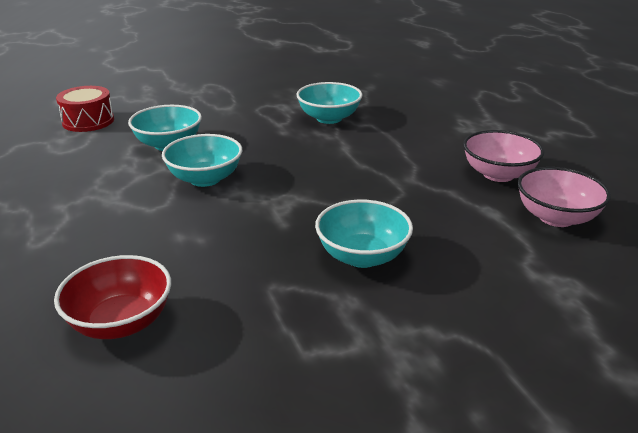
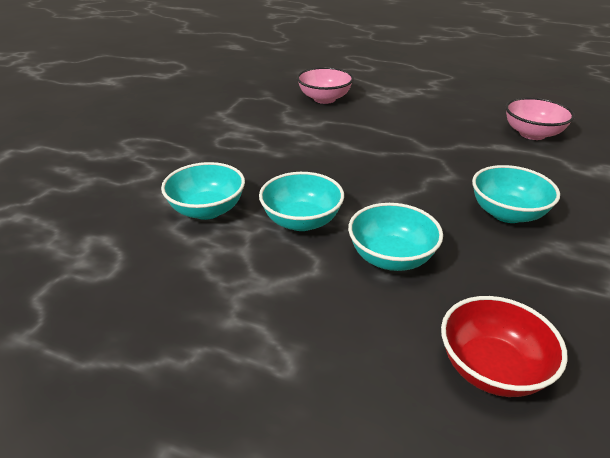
camera: 45 degrees left, 5 degrees up
red drum [56,86,114,132] -> none
turquoise bowl [296,82,362,124] -> turquoise bowl moved to [348,203,443,271]
pink bowl [463,130,544,182] -> pink bowl moved to [297,67,354,104]

